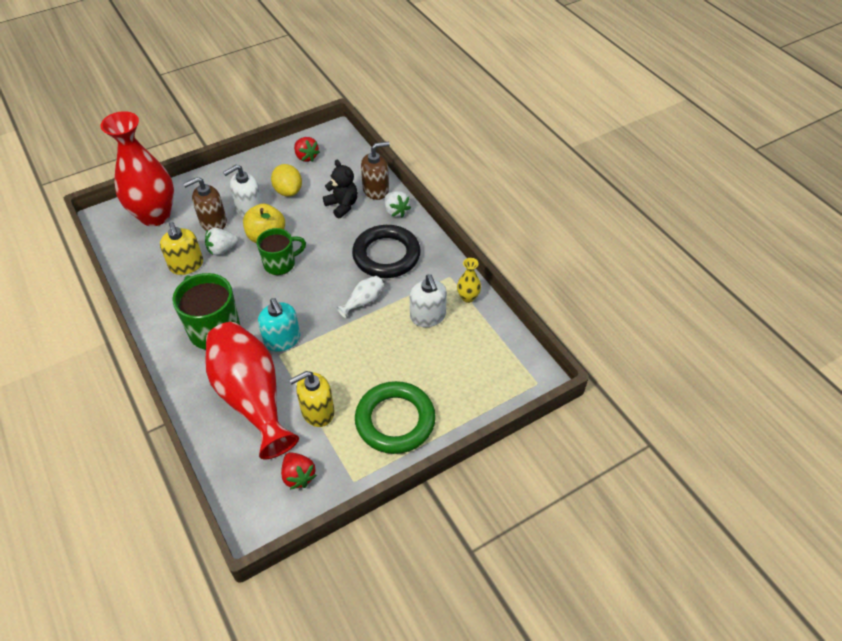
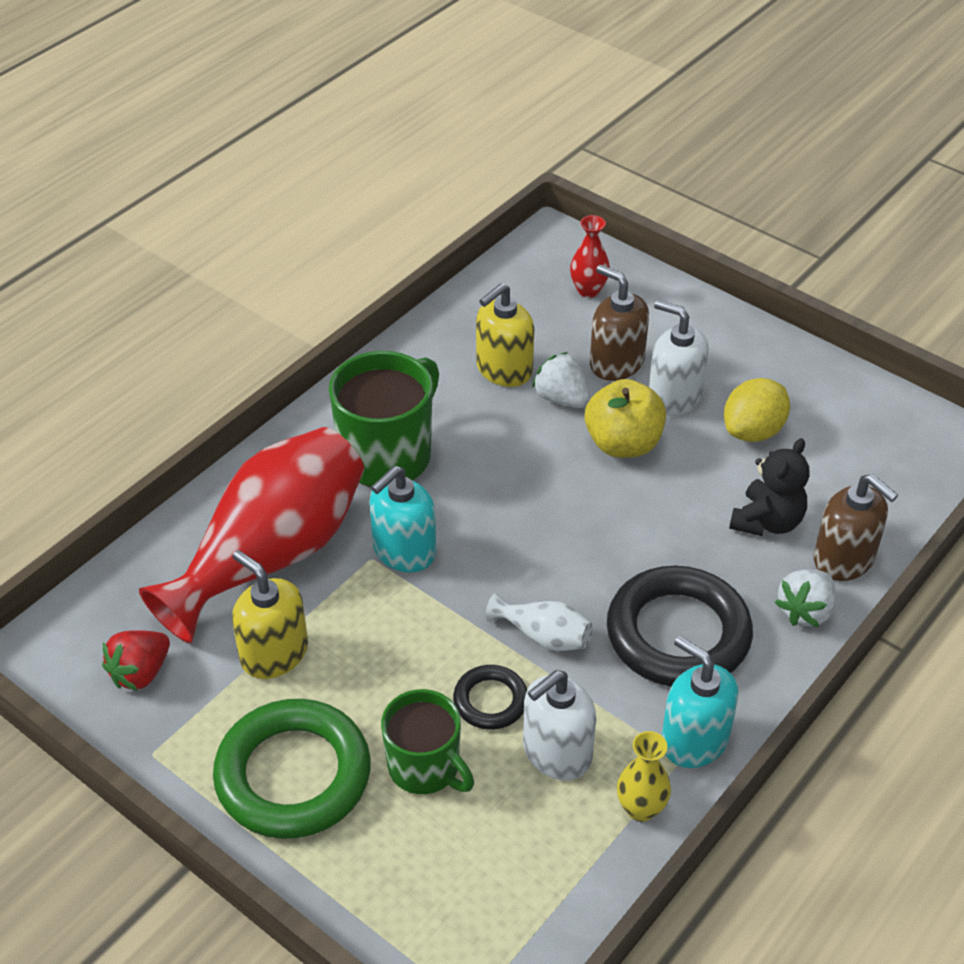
camera: 70 degrees right, 5 degrees down
red vase [100,111,174,226] -> red vase [570,215,610,298], size x0.41
green mug [257,228,306,275] -> green mug moved to [381,689,474,794]
red strawberry [294,137,320,162] -> none
none -> black ring [453,665,527,730]
none -> turquoise soap dispenser [662,636,738,768]

